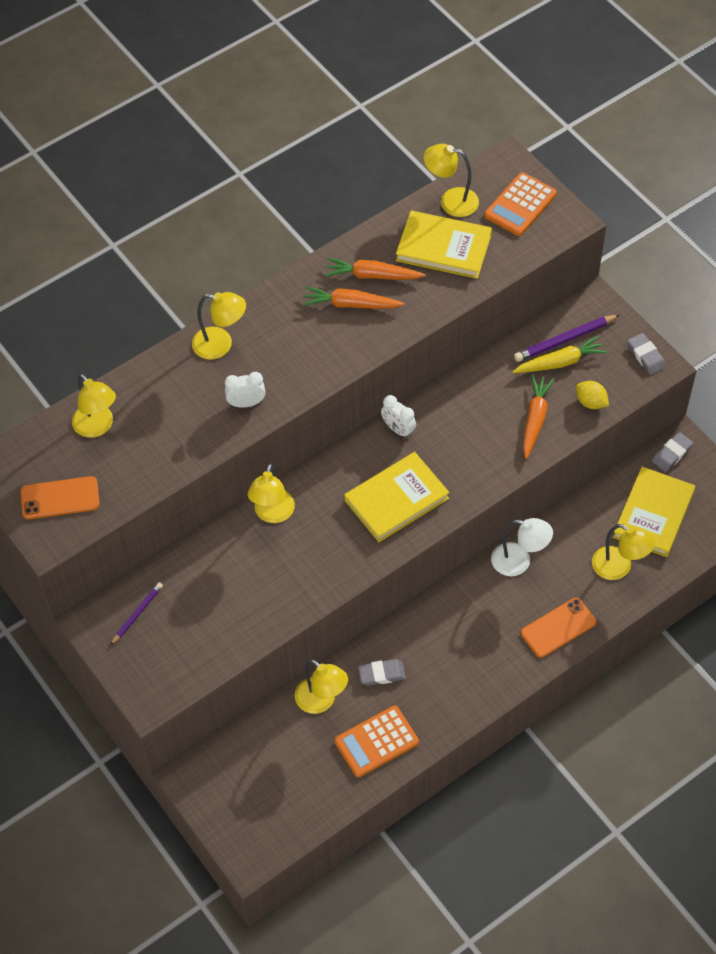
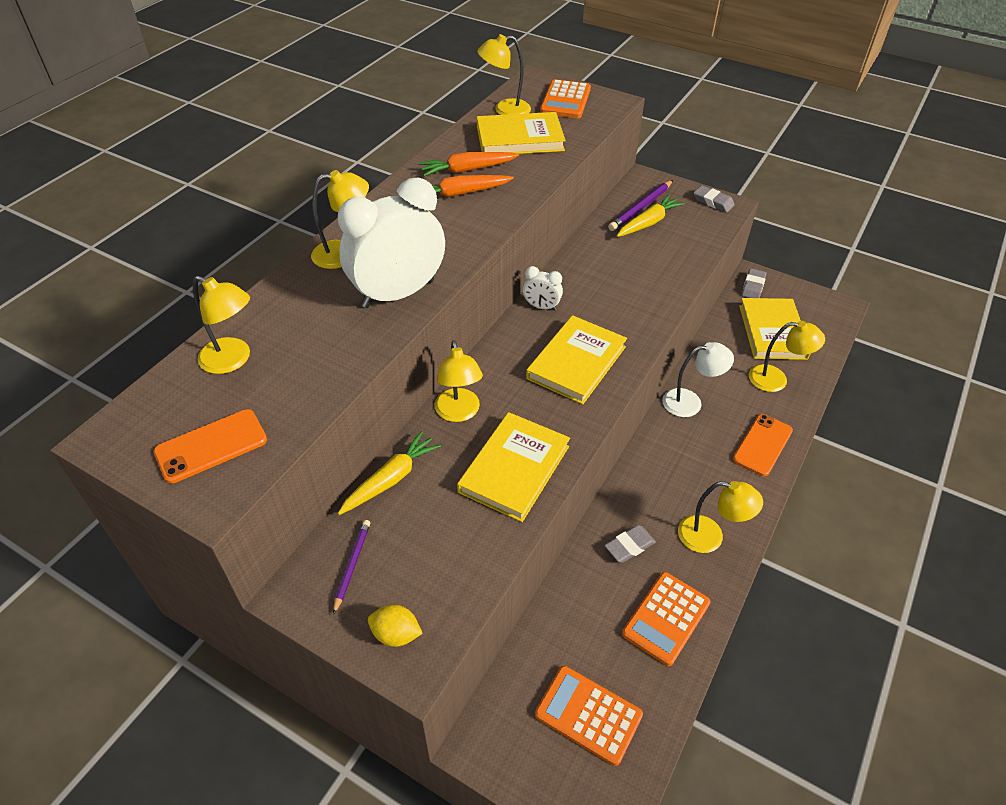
camera: 25 degrees left, 10 degrees down
white clock [225,372,265,408] -> white clock [338,178,445,308], size x2.20
yellow lamp [295,659,348,714] -> yellow lamp moved to [678,481,763,553]
orange carrot [523,375,554,459] -> none
yellow lemon [576,381,609,409] -> yellow lemon moved to [368,605,423,647]
none -> yellow carrot [338,431,441,515]
none -> yellow book [457,412,570,522]
none -> orange calculator [535,666,643,766]

